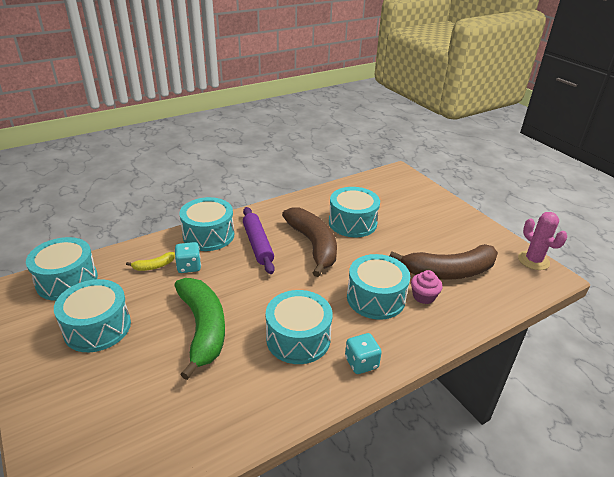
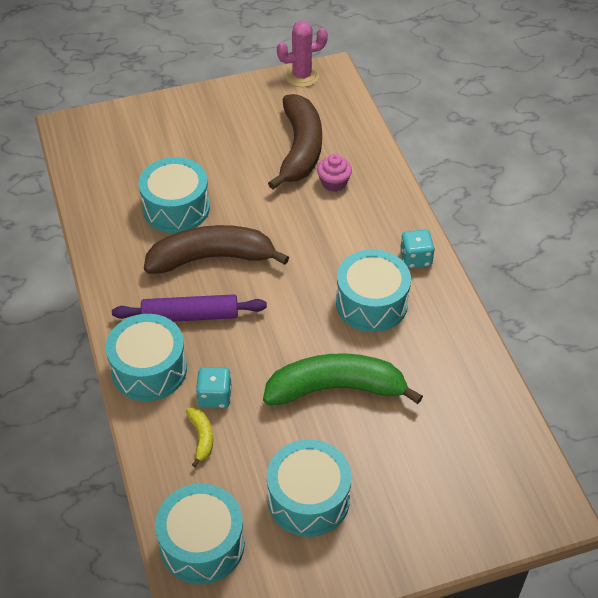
camera: 75 degrees left, 15 degrees up
turquoise drum [347,254,410,320] -> none

